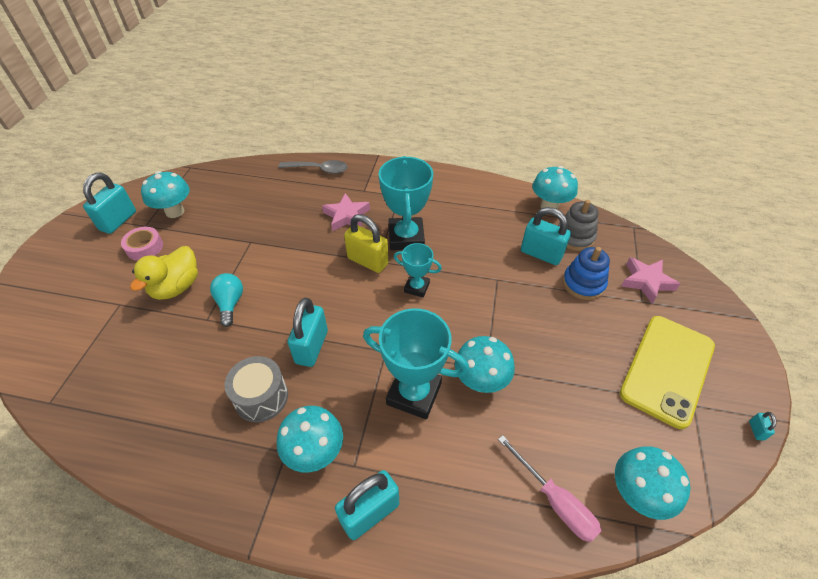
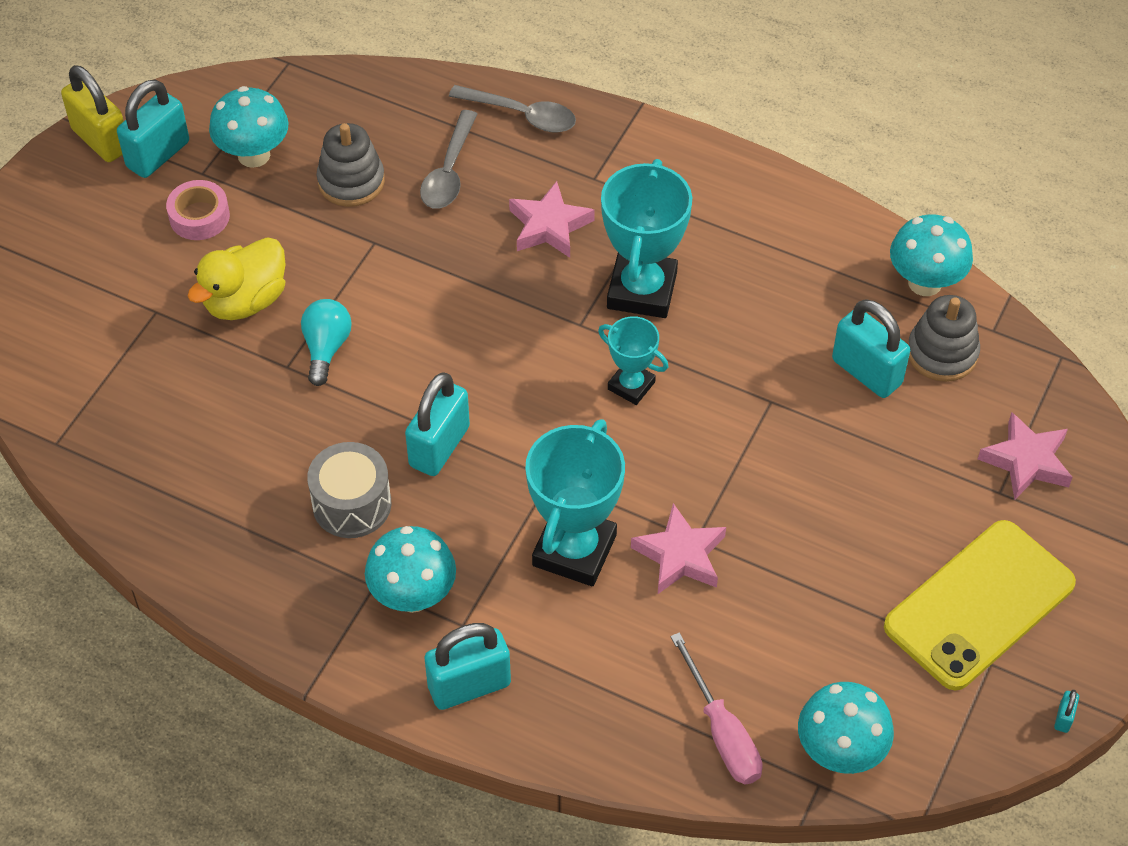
camera: 15 degrees right, 5 degrees up
yellow padlock [344,214,389,273] -> yellow padlock moved to [61,65,124,162]
turquoise trophy [363,308,469,419] -> turquoise trophy turned 75 degrees clockwise [525,419,625,586]
turquoise mushroom [455,336,515,393] -> pink star [631,503,726,594]
blue stacking toy [563,247,610,300] -> none
none -> grey stacking toy [316,123,385,207]
none -> grey spoon [420,110,477,209]

